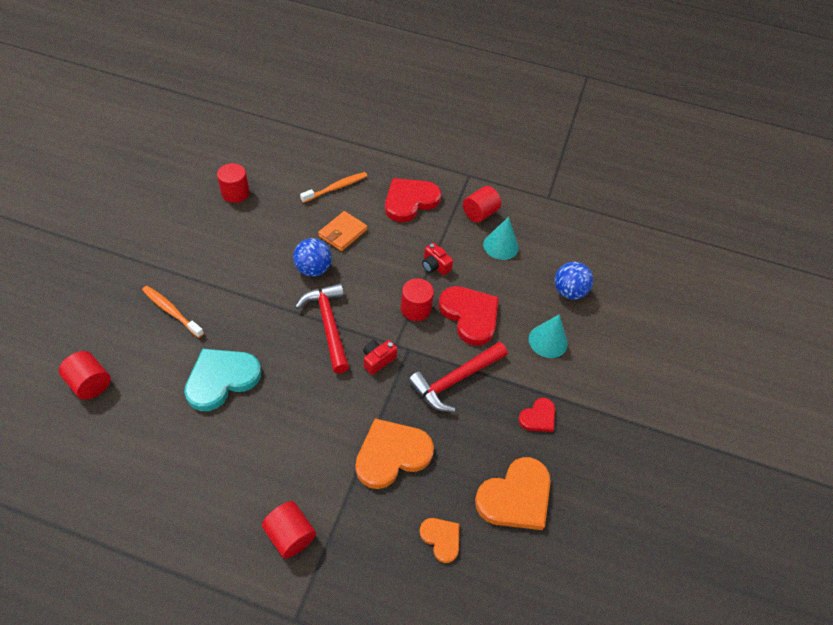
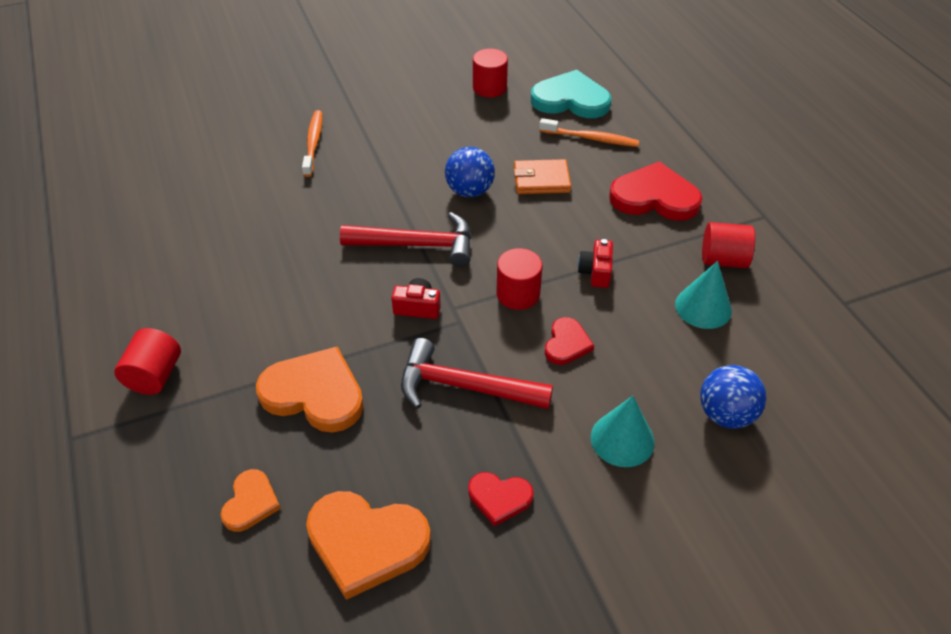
camera: 55 degrees right, 5 degrees down
red cylinder [59,351,111,400] -> none
turquoise heart [184,349,261,411] -> turquoise heart moved to [531,70,611,118]
red hammer [295,283,349,373] -> red hammer turned 60 degrees clockwise [340,212,472,267]
red heart [439,286,499,346] -> red heart [545,317,594,365], size x0.54

